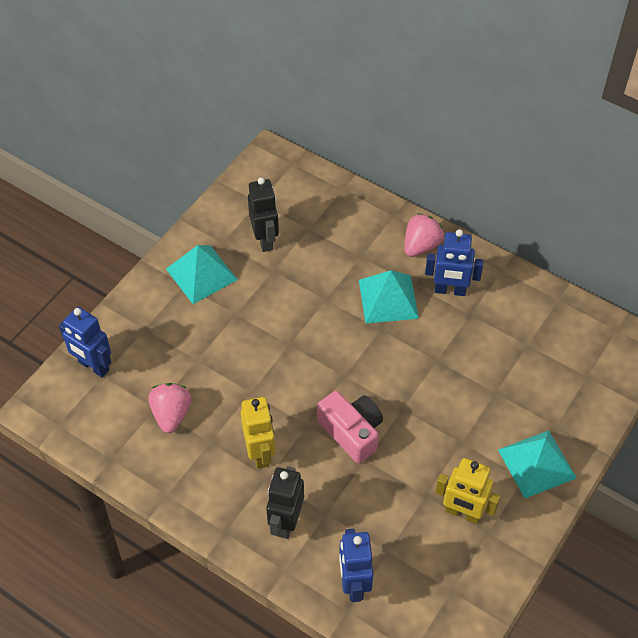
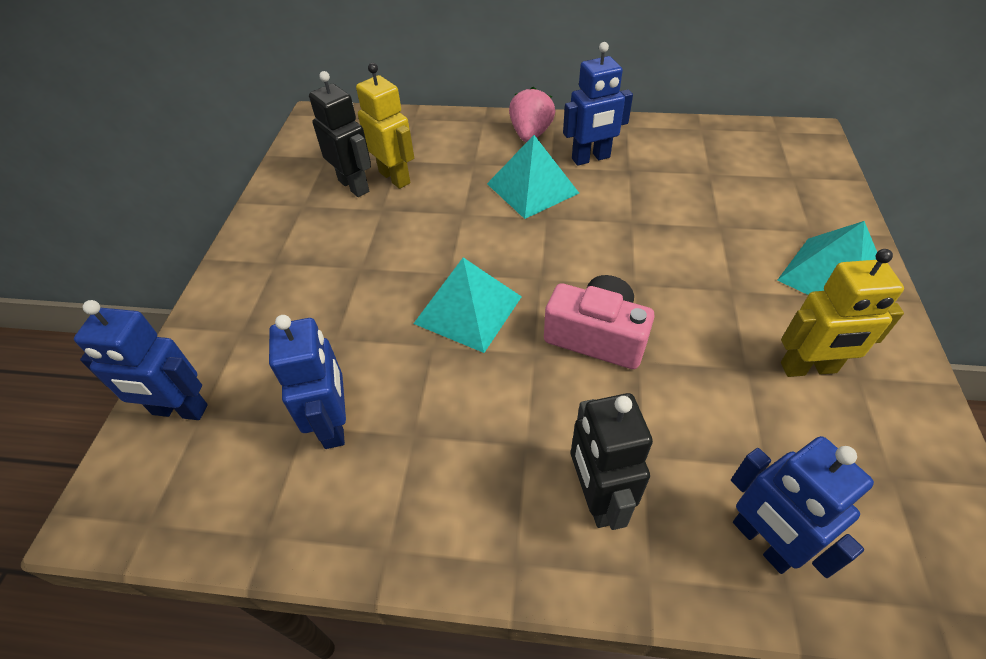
camera: 25 degrees left, 5 degrees down
pink strawberry [148,383,192,433] -> blue robot [269,315,346,449]
turquoise pyramid [166,245,238,304] -> turquoise pyramid moved to [413,257,522,353]
yellow robot [241,397,276,469] -> yellow robot moved to [356,63,414,189]

